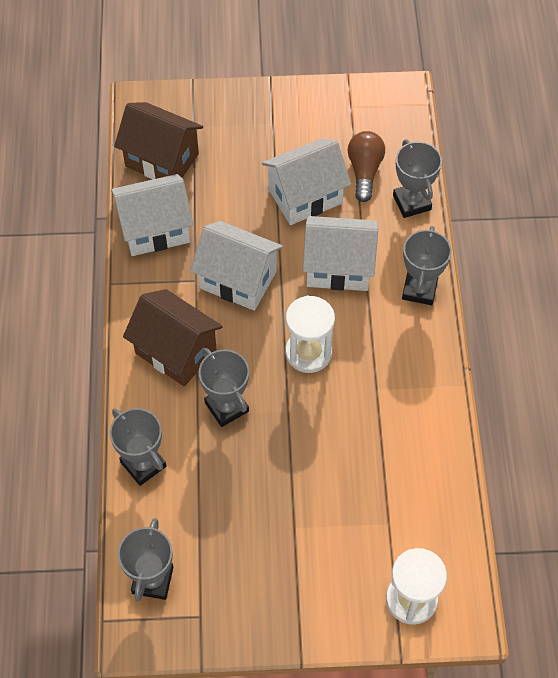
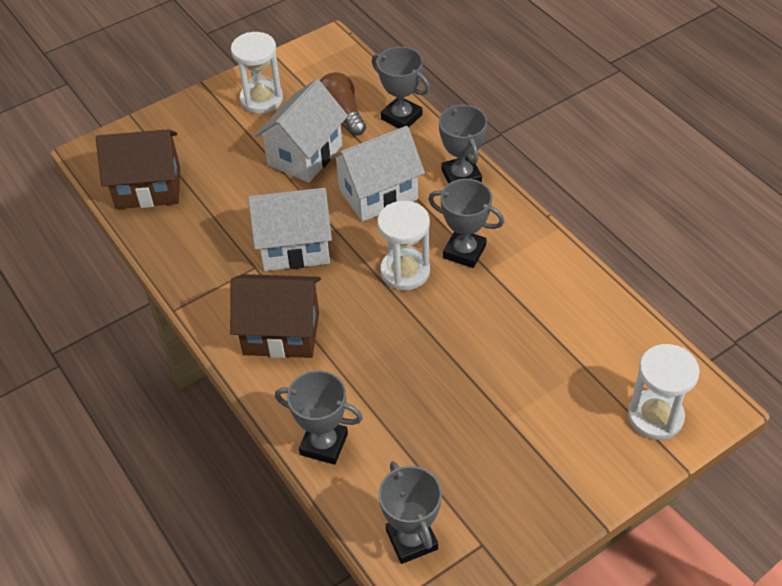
camera: 30 degrees left, 10 degrees down
white house [111,174,193,256] -> none
grey trophy [199,348,249,427] -> grey trophy moved to [428,179,504,268]
none -> white hourglass [231,32,283,114]

